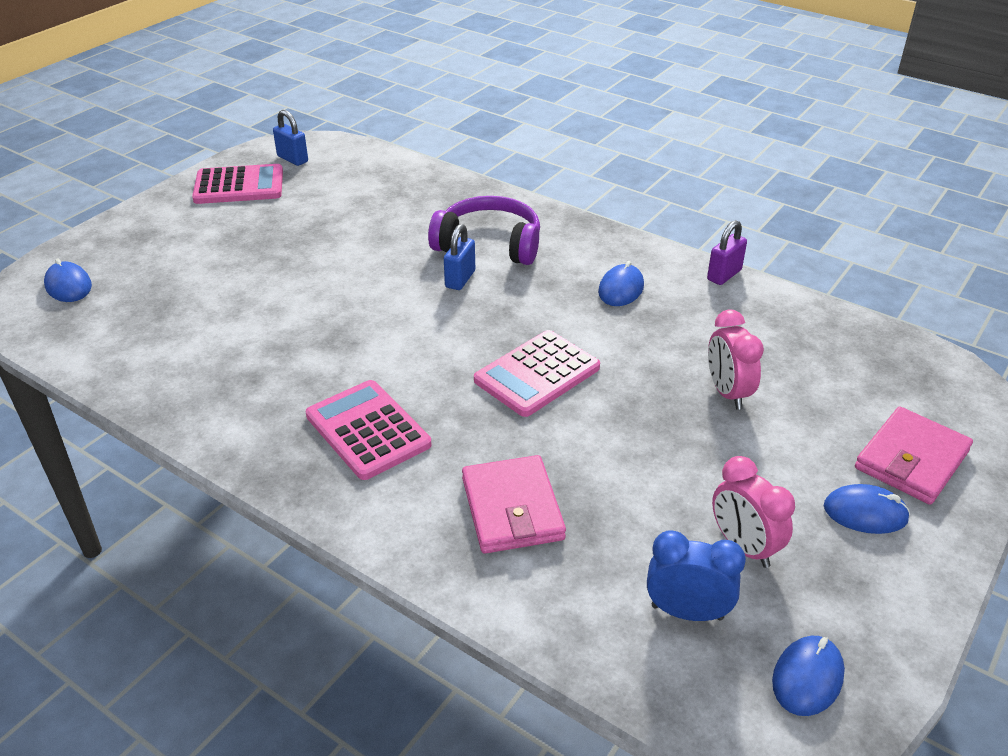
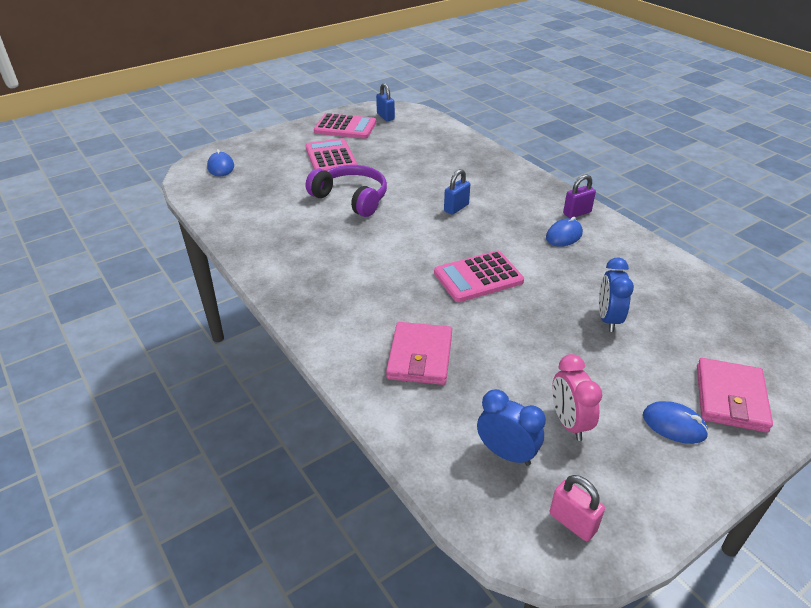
camera: 20 degrees right, 0 degrees up
pink calculator [306,380,431,480] -> pink calculator moved to [306,138,357,171]
purple headphones [428,196,540,265] -> purple headphones moved to [306,165,387,217]
purple padlock [707,220,747,285] -> purple padlock moved to [563,174,596,218]
pink clock [708,309,764,410] -> blue clock [599,257,634,332]
blue mouse [772,636,845,716] -> pink padlock [550,475,605,541]
pink wallet [855,407,973,505] -> pink wallet turned 45 degrees counterclockwise [697,358,773,433]

